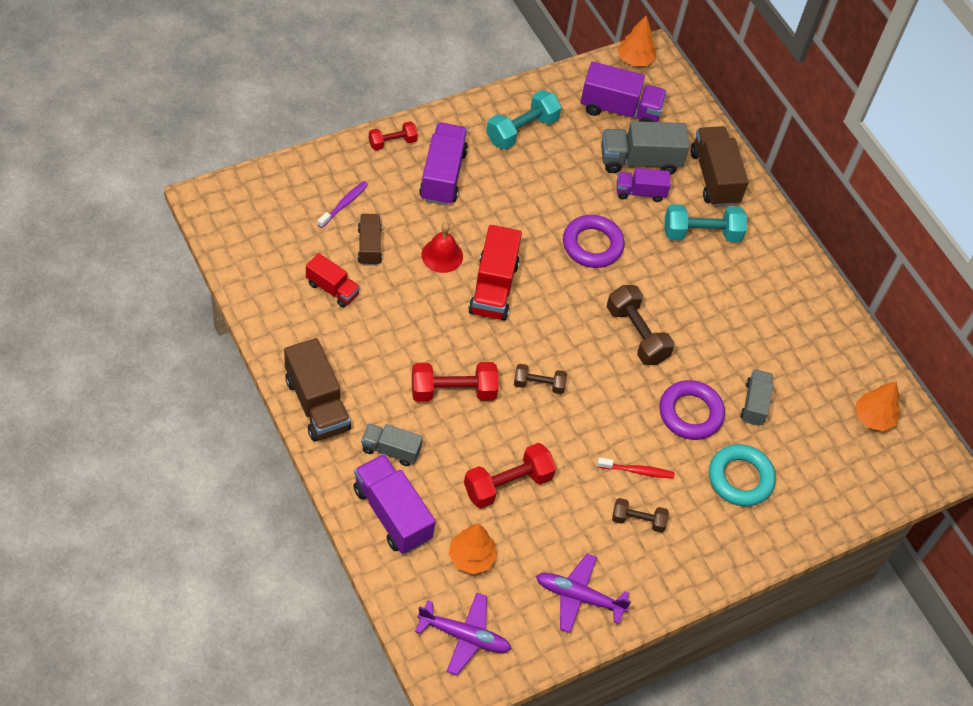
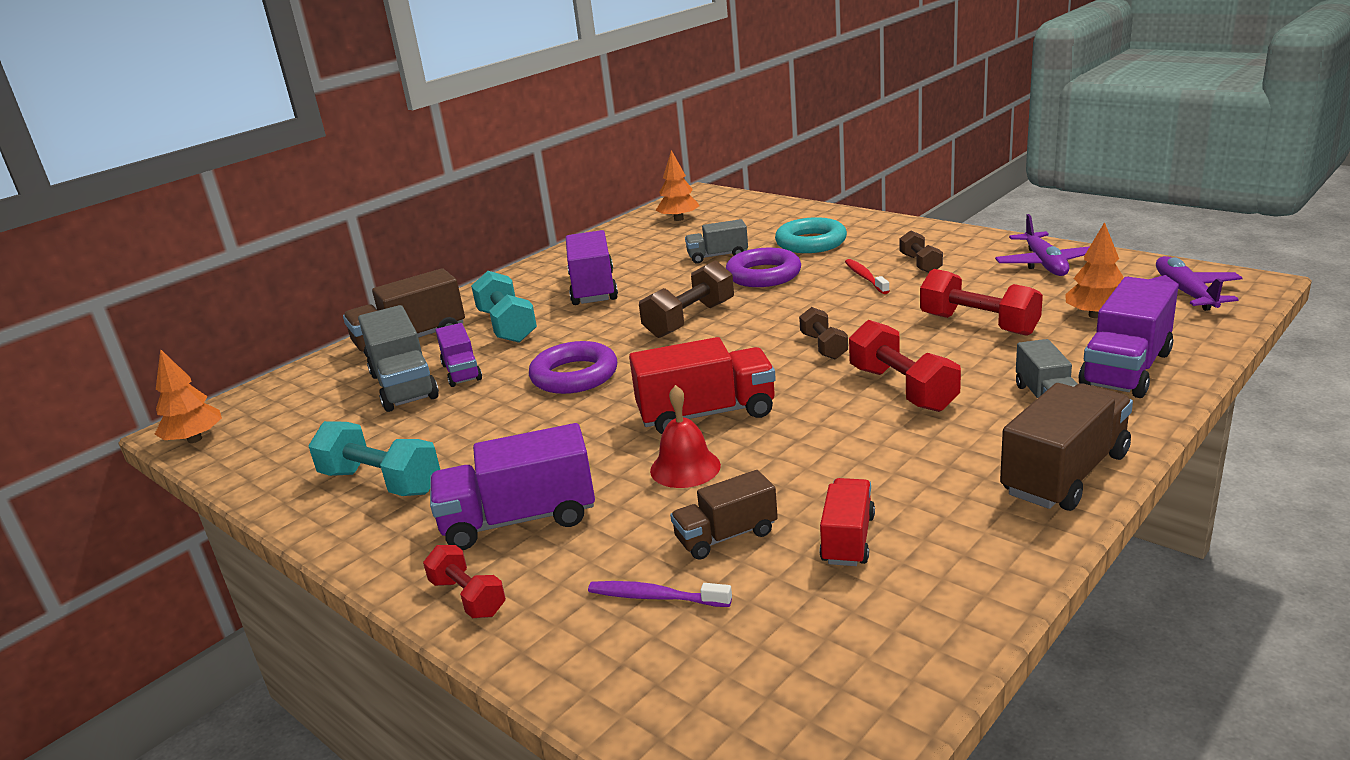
camera: 100 degrees left, 30 degrees down
purple truck [581,61,667,122] -> purple truck moved to [566,230,618,305]

